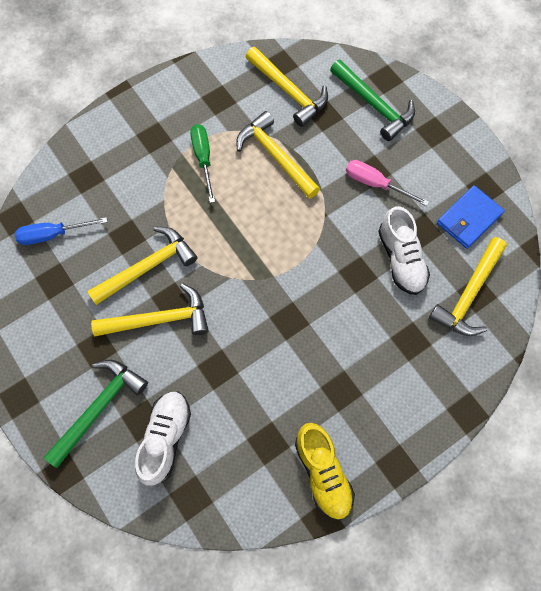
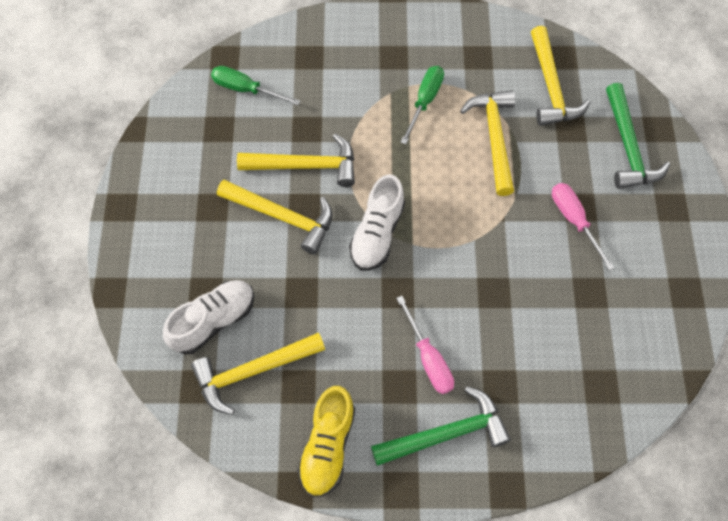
camera: 35 degrees right, 5 degrees down
blue screwdriver [15,217,107,245] -> green screwdriver [211,66,300,105]
green hammer [43,360,148,468] -> green hammer moved to [371,386,511,466]
white shoe [378,206,430,295] -> white shoe moved to [349,174,405,271]
yellow hammer [429,237,507,336] -> yellow hammer moved to [191,332,325,415]
blue wallet [437,185,505,249] -> none
none -> pink screwdriver [396,296,454,394]

